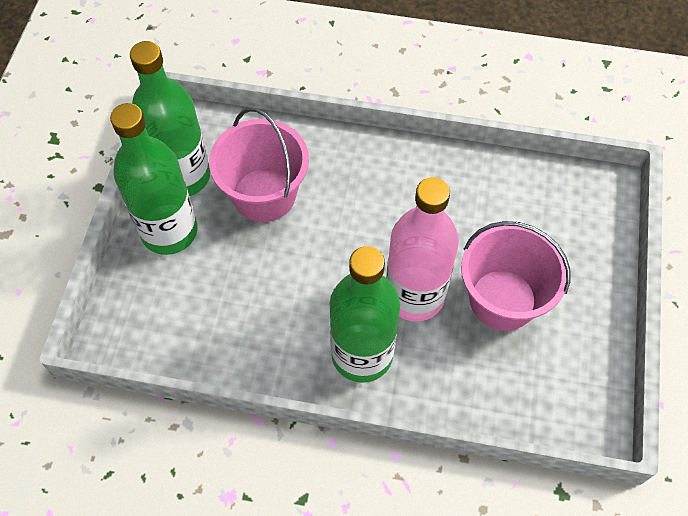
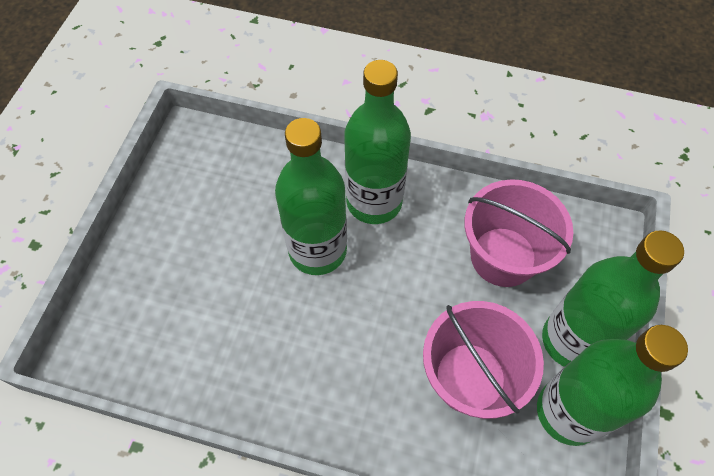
camera: 175 degrees left, 0 degrees up
pink bottle [386,177,459,321] -> green bottle [275,118,347,275]
pink bucket [461,221,571,331] -> pink bucket moved to [464,179,573,287]

